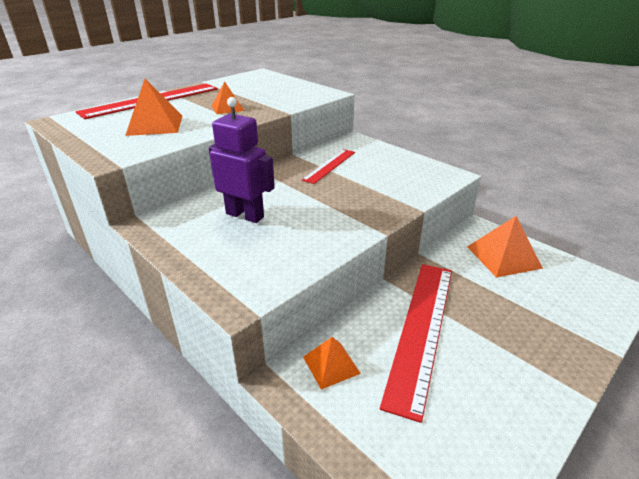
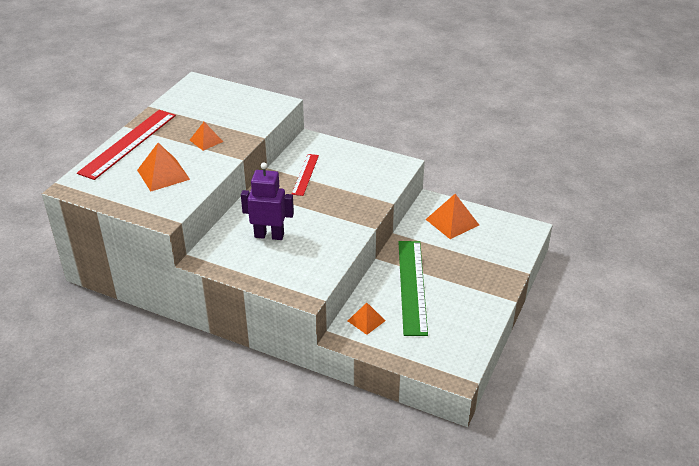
camera: 20 degrees left, 5 degrees up
red ruler [380,264,452,423] -> green ruler [398,241,428,336]

